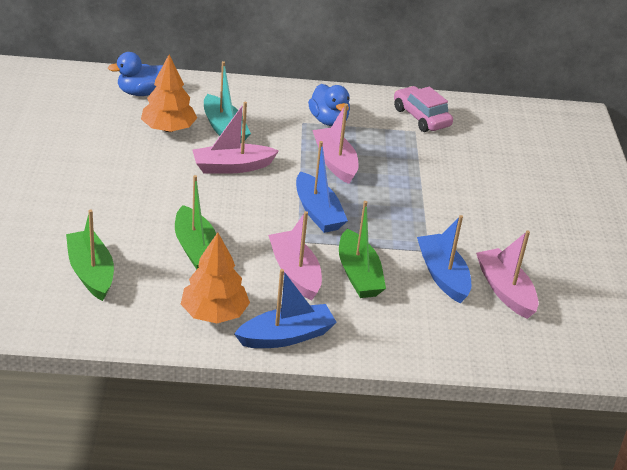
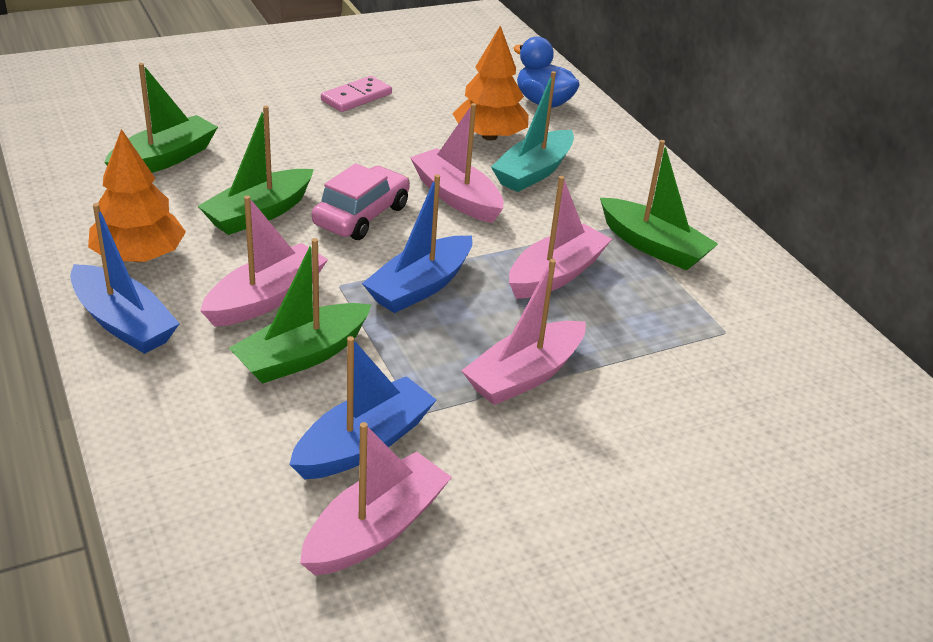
camera: 65 degrees right, 0 degrees up
blue duck [308,84,350,126] -> green boat [600,140,718,271]
pink car [394,86,453,132] -> pink car moved to [312,163,410,240]
none -> pink domino [321,76,392,112]
none -> pink boat [461,259,586,405]

